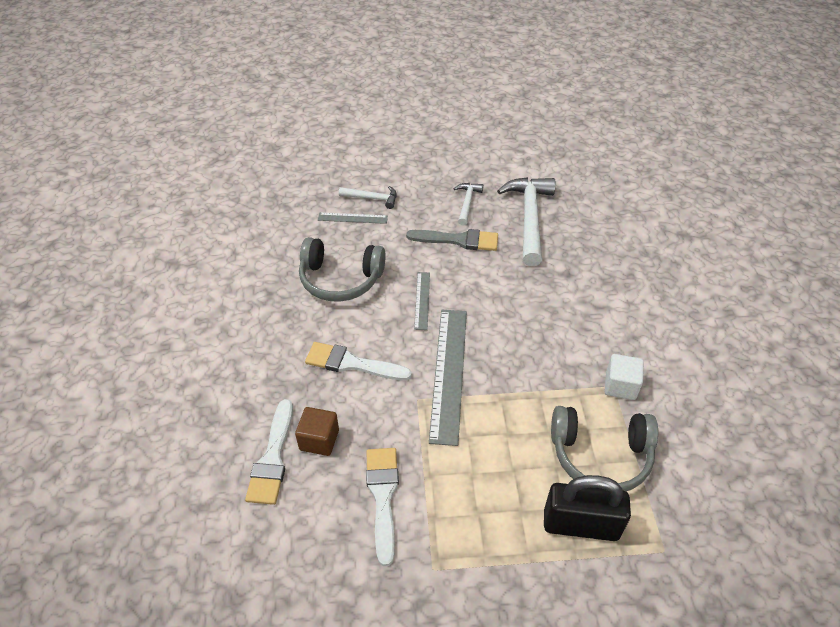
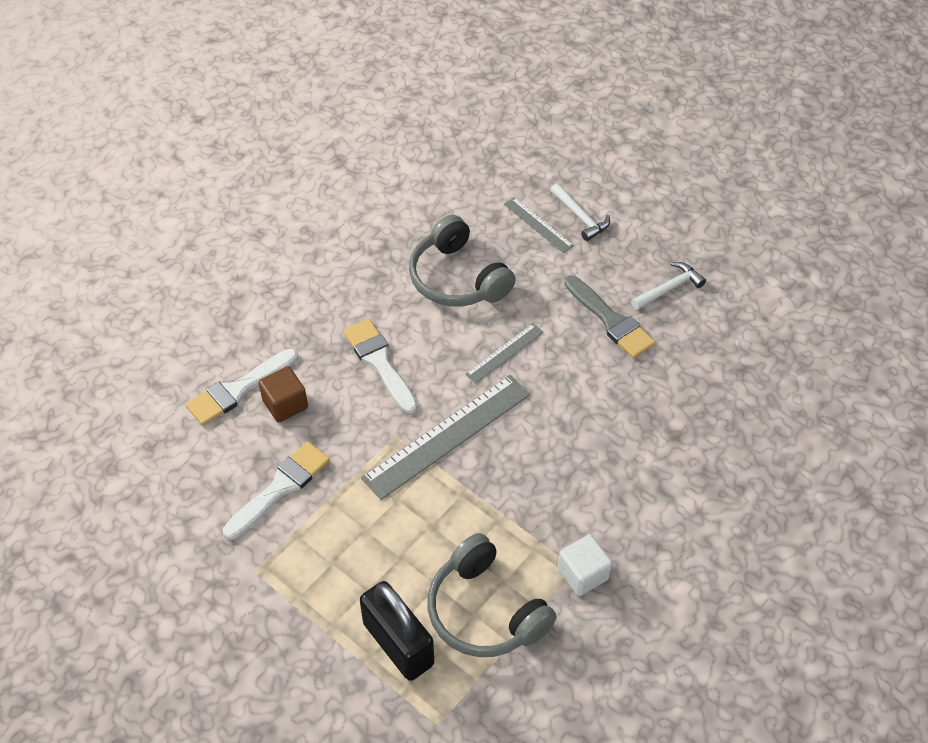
camera: 45 degrees right, 5 degrees up
white hammer [497,177,556,266] -> none

